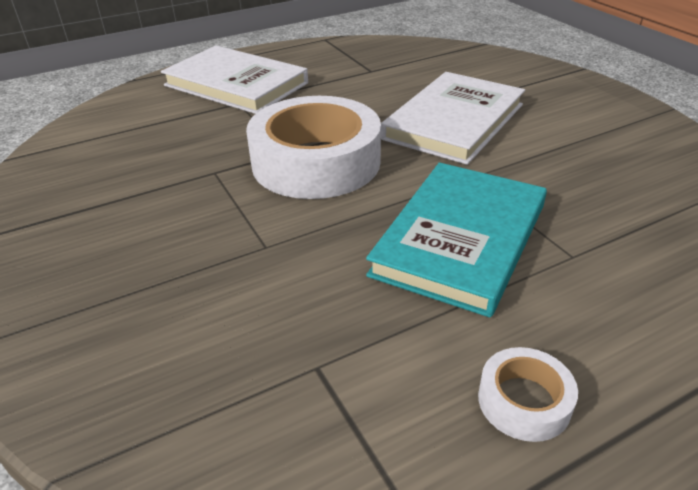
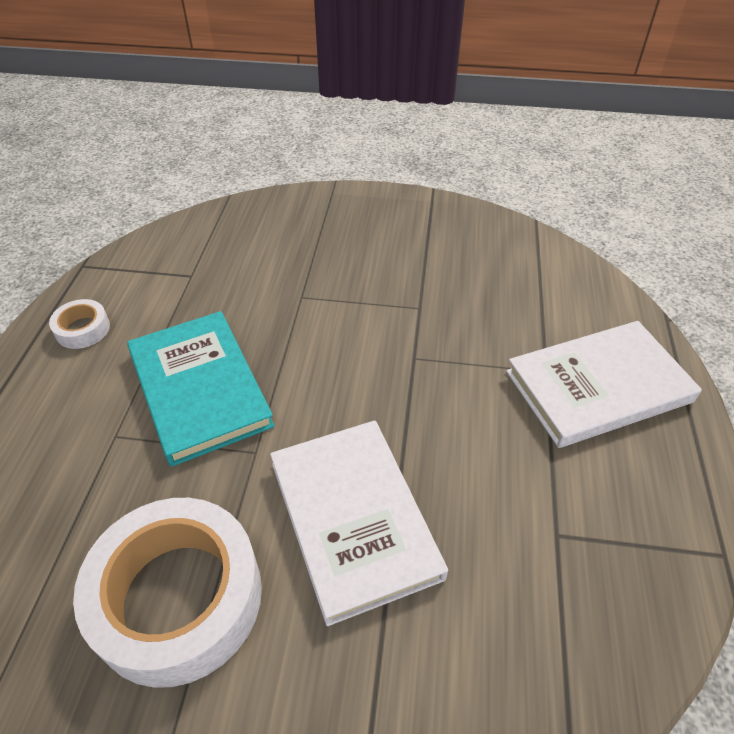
camera: 125 degrees right, 10 degrees up
white tape [246,96,381,199] -> white tape moved to [73,498,262,688]

